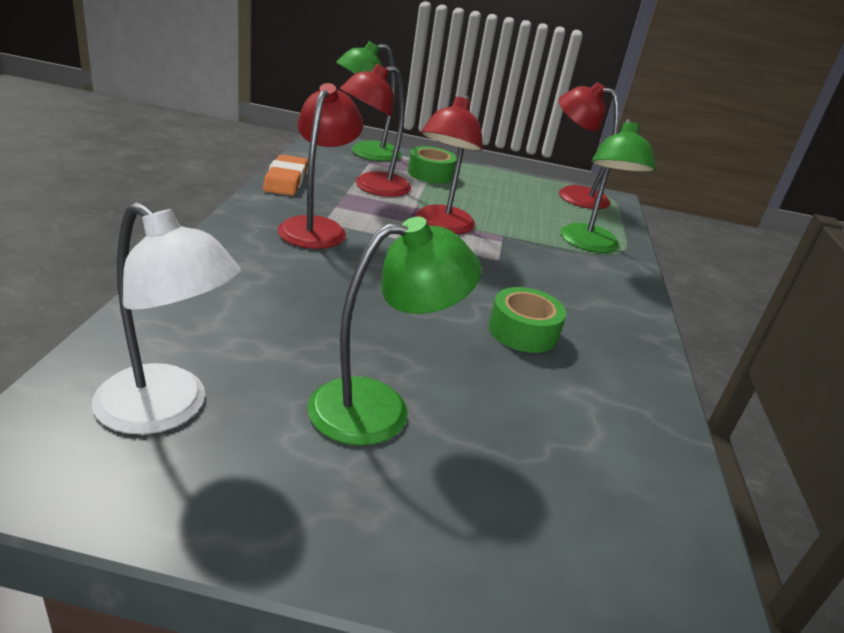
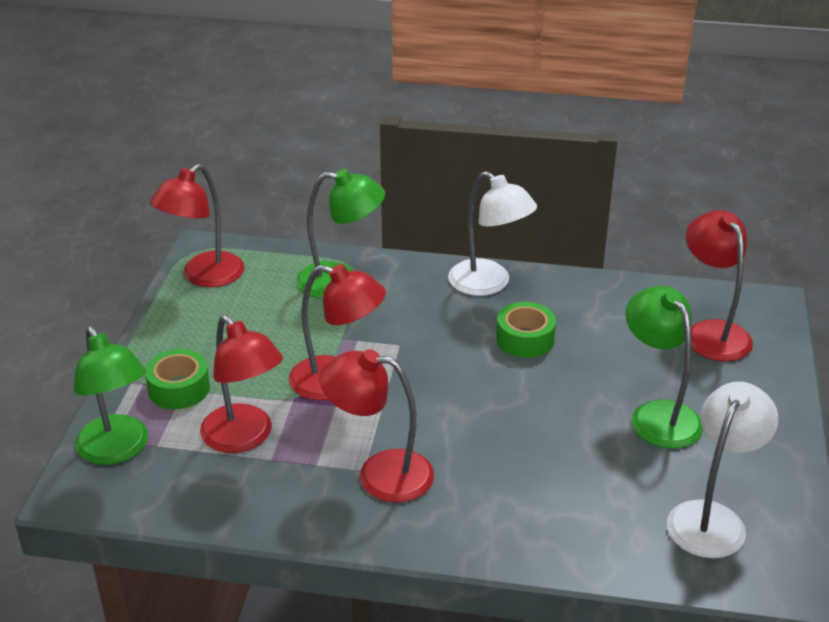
camera: 85 degrees left, 5 degrees up
orange eraser [263,154,308,196] -> none
none -> white lamp [448,171,537,296]
none -> red lamp [686,210,753,361]

